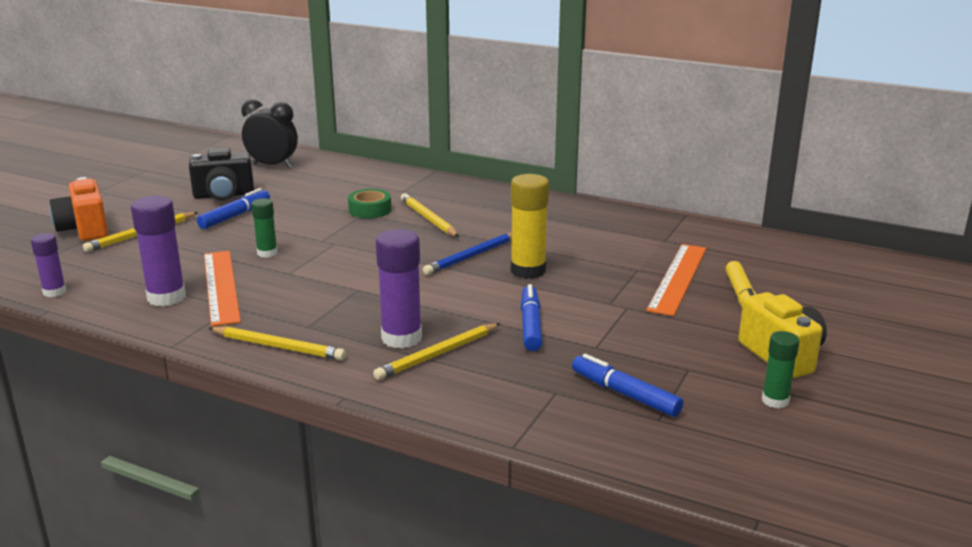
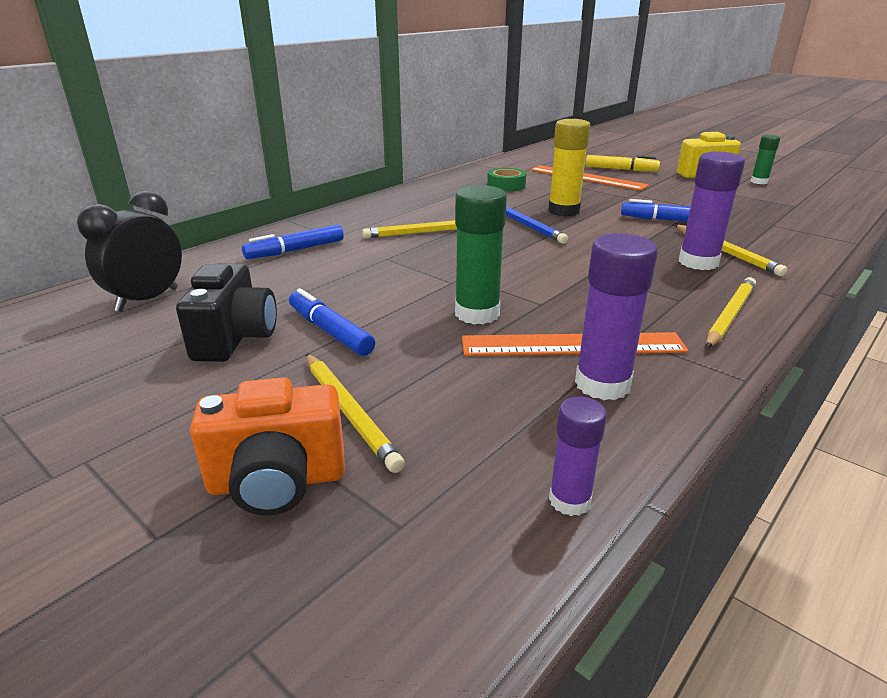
camera: 75 degrees left, 5 degrees up
green glue stick [251,198,278,258] -> green glue stick [455,185,507,324], size x1.69
green tape [348,189,391,218] -> green tape moved to [487,168,526,192]
blue marker [572,354,683,417] -> blue marker moved to [242,225,344,259]

